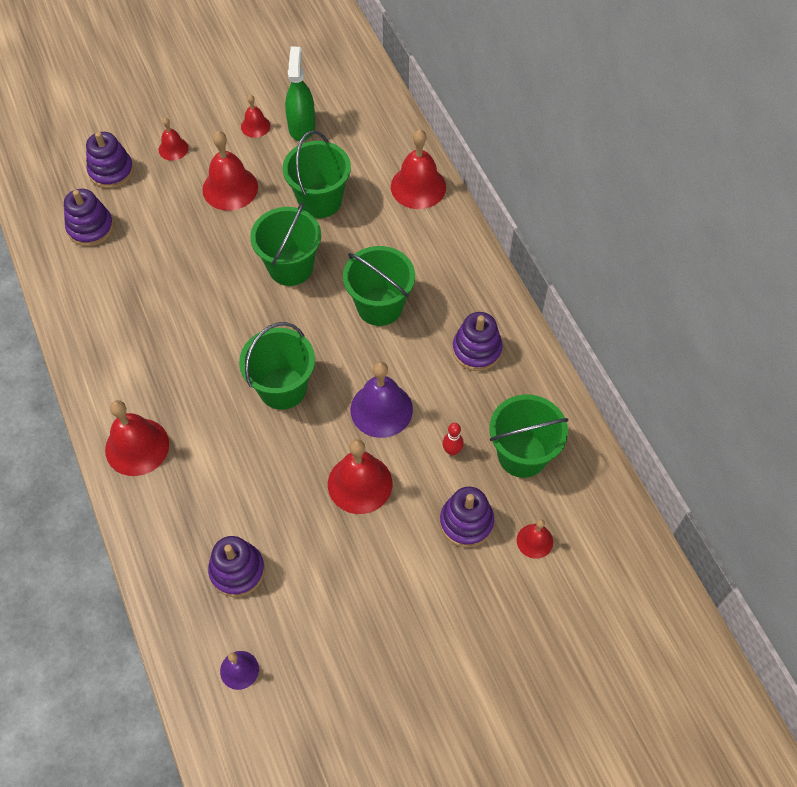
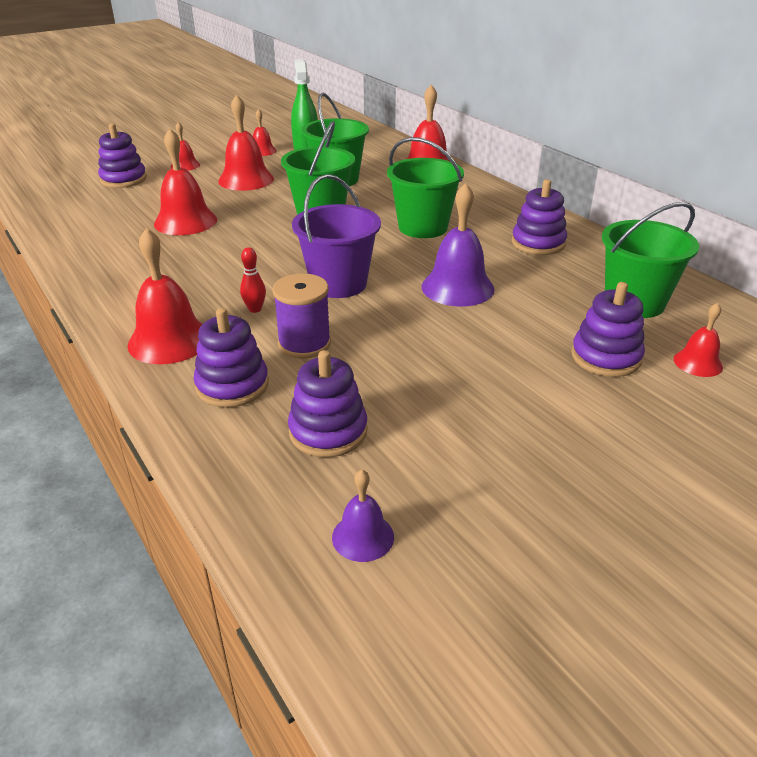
camera: 10 degrees left, 25 degrees down
purple stacking toy [64,189,114,246] -> purple stacking toy moved to [194,308,269,408]
green bucket [239,322,315,410] -> purple bucket [292,174,381,298]
red bell [328,439,392,514] -> red bell moved to [154,129,217,235]
red bowling pin [442,423,464,456] -> red bowling pin moved to [240,247,266,313]
none -> purple spool [272,274,331,359]

